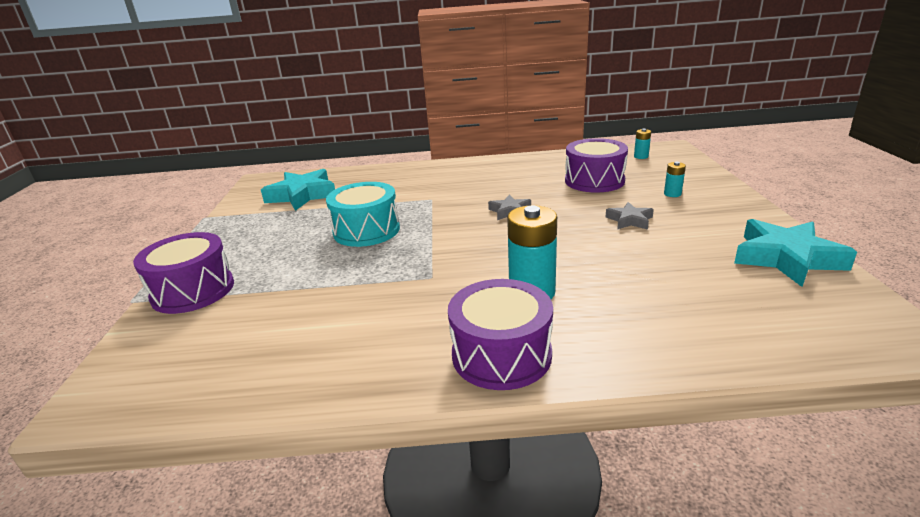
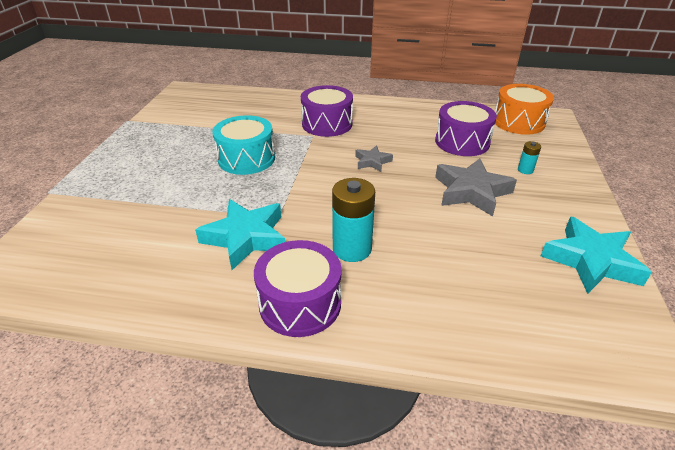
camera: 10 degrees right, 10 degrees up
purple drum [133,232,234,314] -> purple drum moved to [301,85,353,137]
turquoise star [261,169,335,211] -> turquoise star moved to [195,199,285,270]
grey star [606,202,654,230] -> grey star [435,158,517,216], size x1.87
turquoise battery [634,129,651,159] -> orange drum [495,84,554,135]

